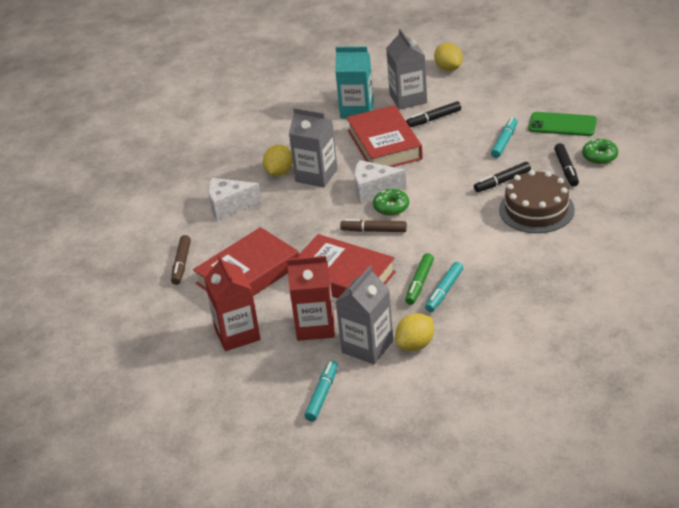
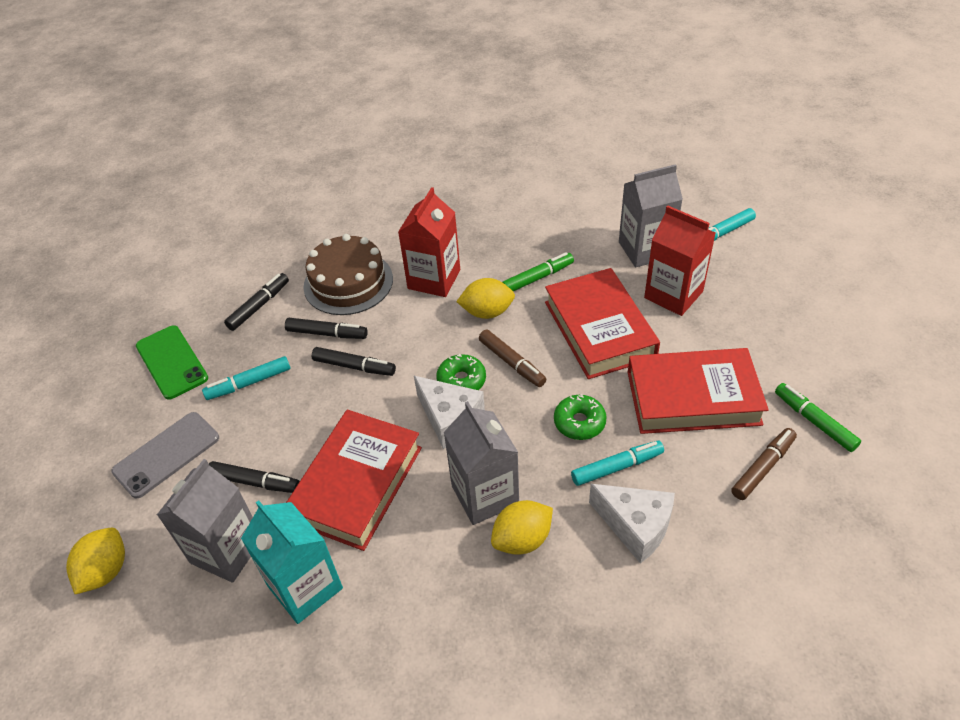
camera: 140 degrees left, 10 degrees up
red carton [204,255,261,351] -> red carton moved to [398,187,460,297]
yellow lemon [395,313,434,351] -> yellow lemon moved to [456,278,515,319]
turquoise marker [425,262,463,312] -> turquoise marker moved to [571,441,664,486]
green donut [582,139,618,164] -> green donut moved to [554,394,607,440]
none -> grey phone [111,412,219,498]
none -> black marker [312,347,396,376]
none -> green marker [775,383,861,452]

